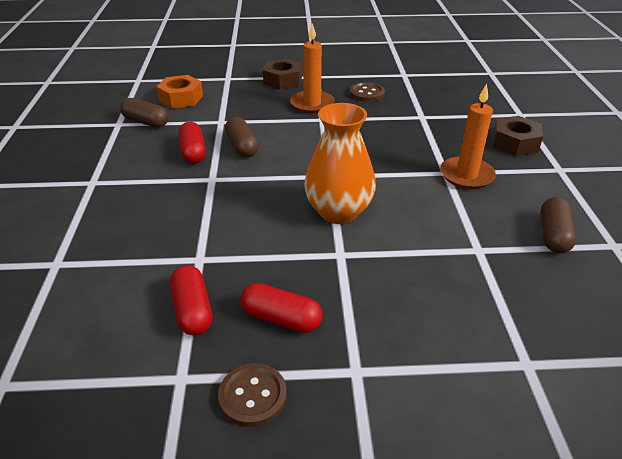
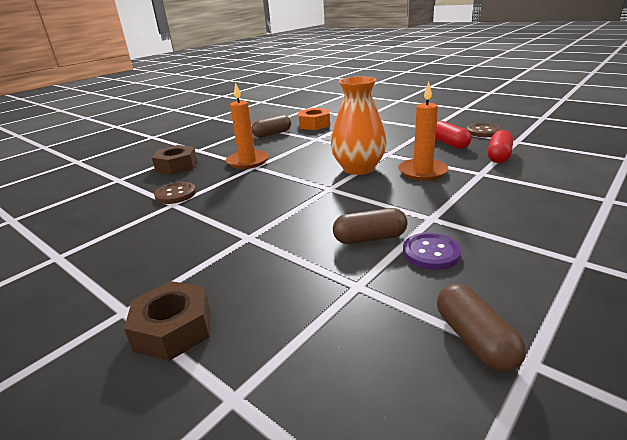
camera: 135 degrees left, 10 degrees down
orange nut [156,75,203,109] -> orange nut moved to [298,108,330,130]
red capsule [179,122,206,164] -> purple button [403,233,461,270]
brown capsule [225,117,259,157] -> brown capsule turned 60 degrees clockwise [333,208,408,244]
orange candle [290,23,335,113] -> orange candle moved to [398,82,448,181]
brown button [350,82,385,102] -> brown button moved to [154,182,196,204]

